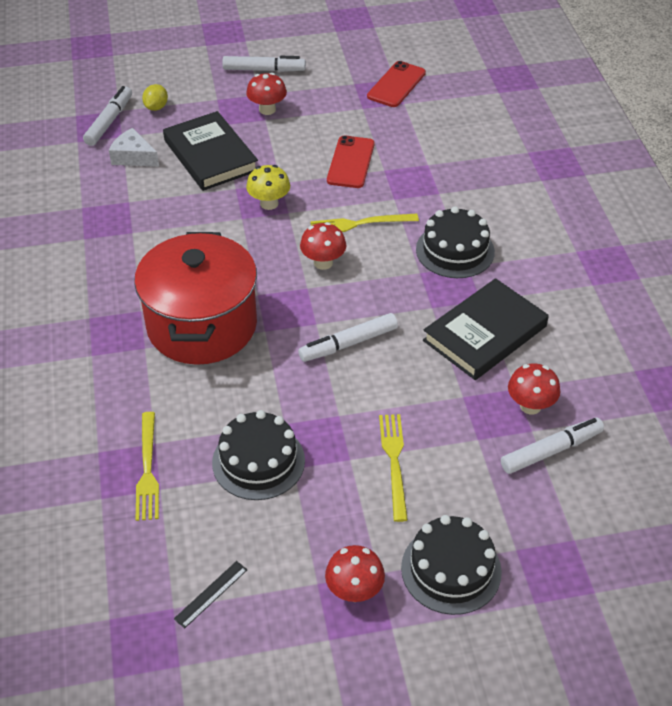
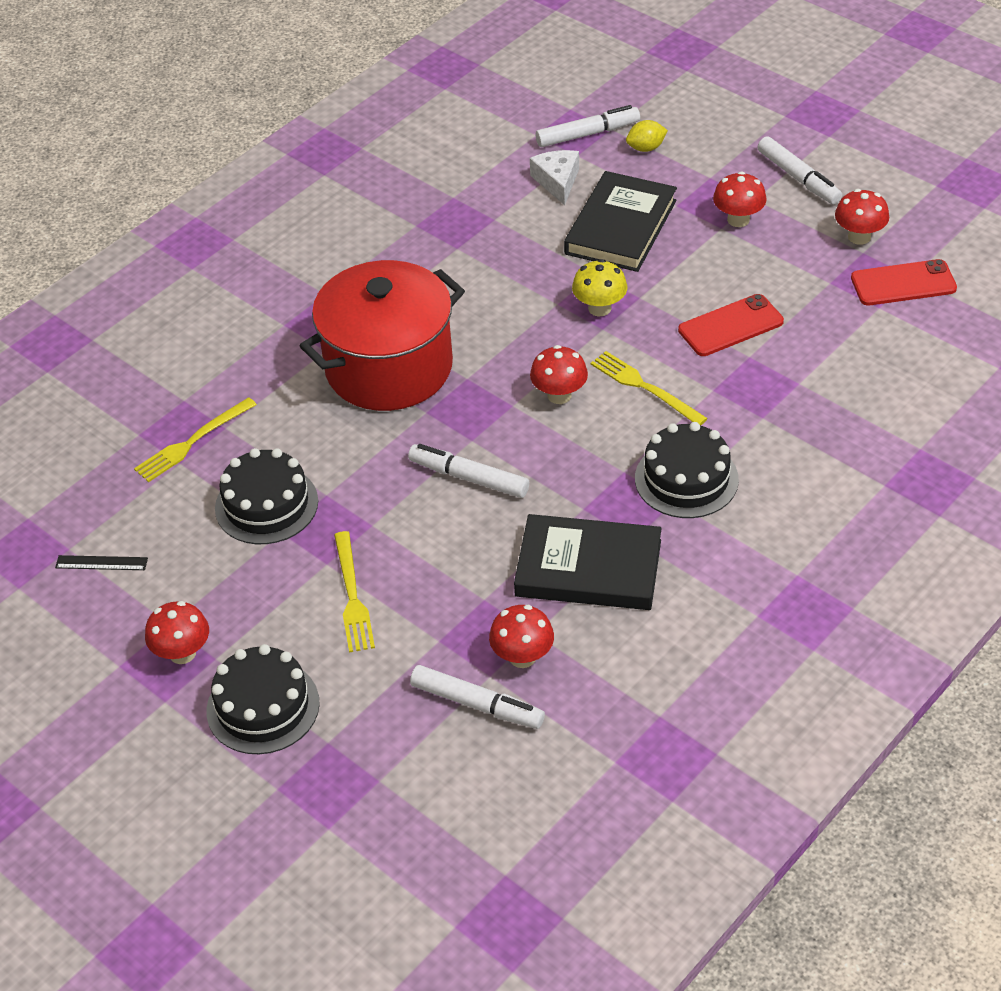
camera: 55 degrees right, 0 degrees up
yellow fork [379,414,408,522] -> yellow fork turned 120 degrees clockwise [334,531,375,653]
none -> red mushroom [835,189,889,245]

